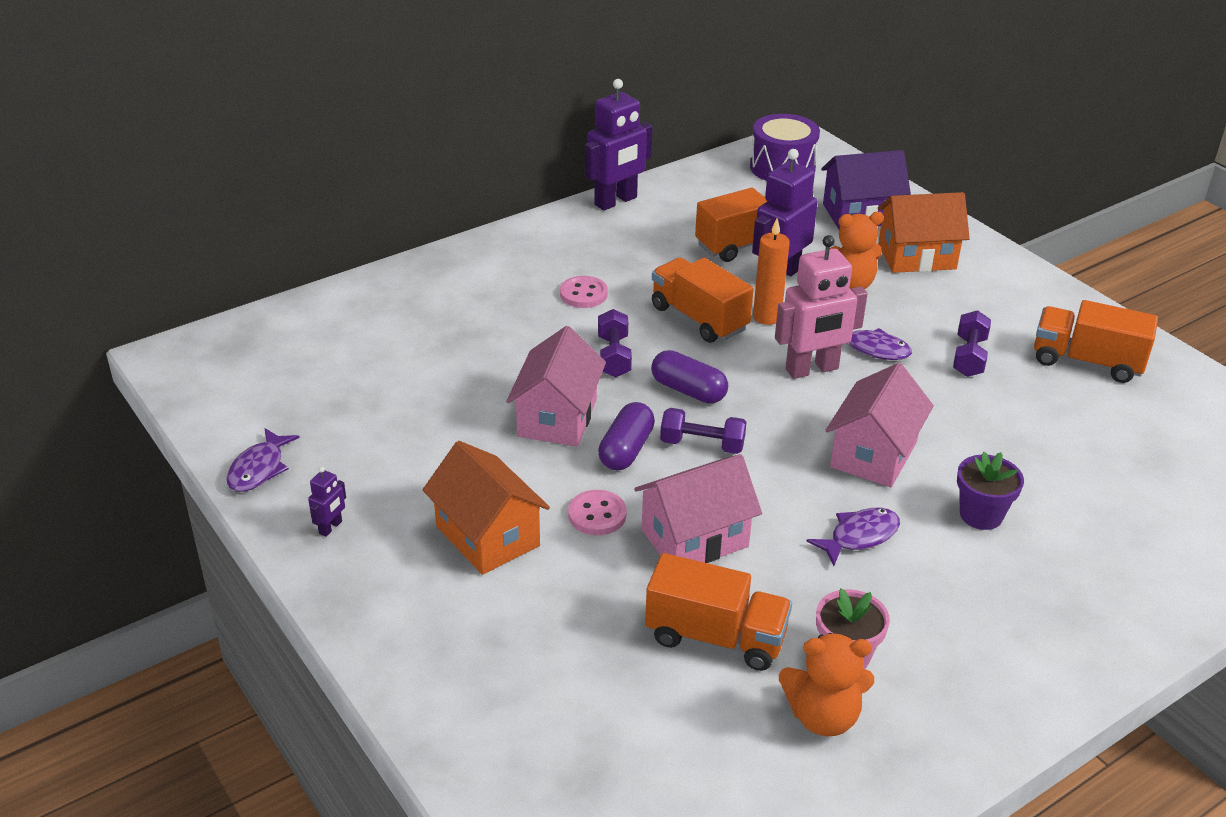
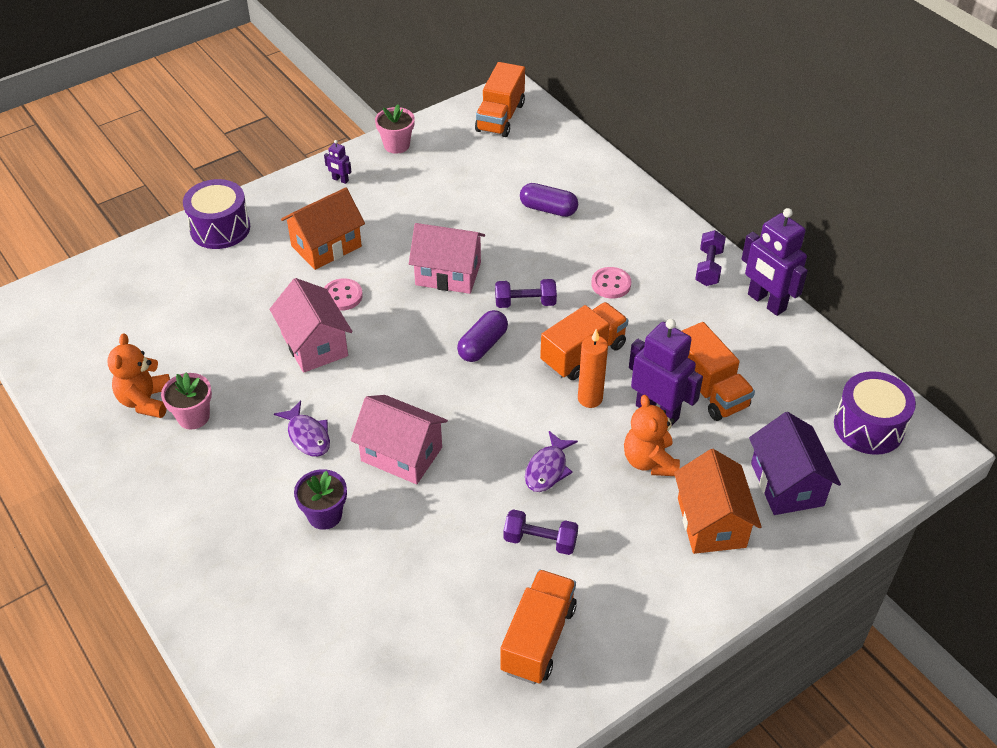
camera: 90 degrees right, 10 degrees up
purple fish [226,428,300,492] -> pink flower pot [375,104,415,154]
purple capsule [598,402,655,471] -> purple capsule moved to [520,183,578,217]
orange truck [645,553,792,671] -> orange truck moved to [475,62,525,137]
purple dumbbell [660,408,747,454] -> purple dumbbell moved to [695,230,726,286]
pink robot [775,235,867,379] -> none
none -> purple drum [183,179,250,249]

